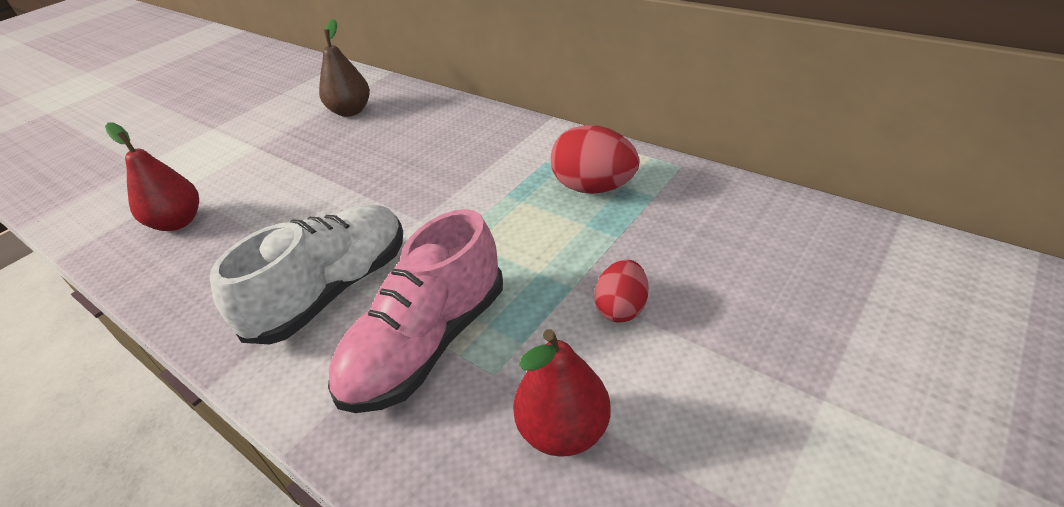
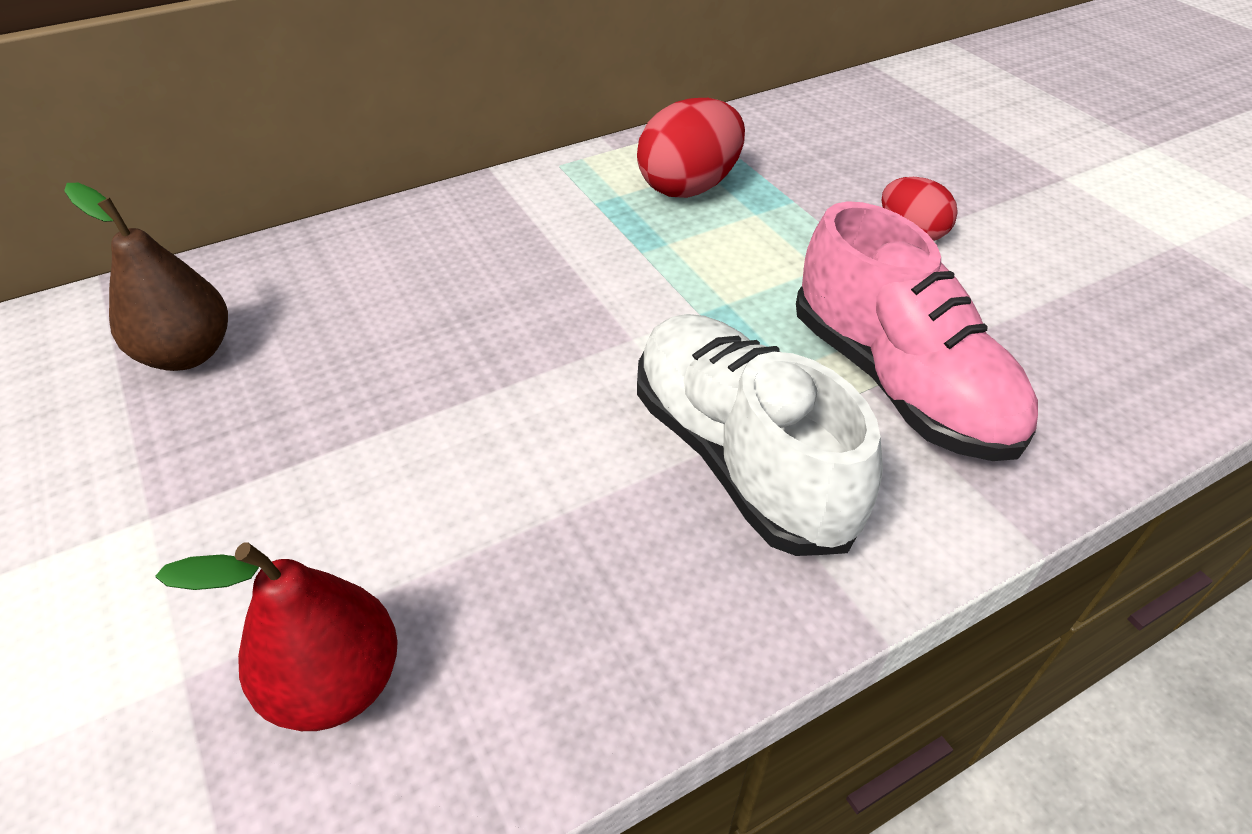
camera: 70 degrees left, 5 degrees up
red pear [513,329,611,457] -> none

